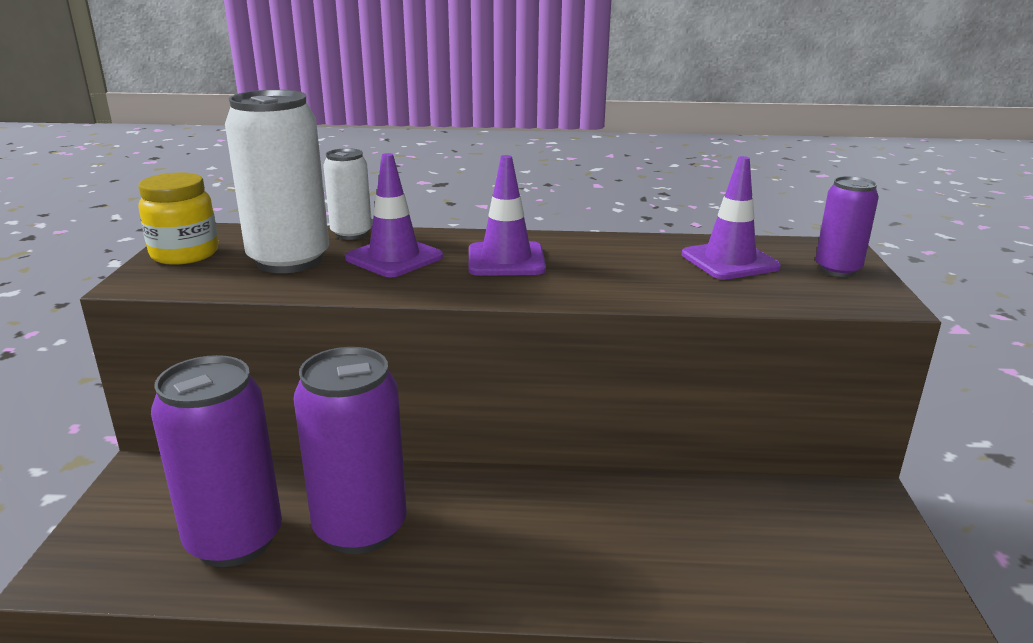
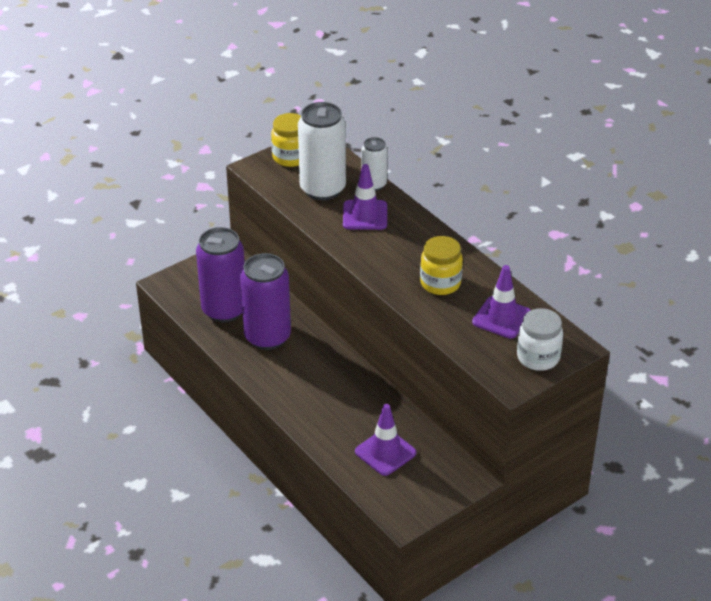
camera: 50 degrees right, 15 degrees up
purple traffic cone [469,155,546,276] -> purple traffic cone moved to [355,404,416,476]
purple can [815,176,879,277] -> white jar [517,308,563,371]
none -> yellow jar [420,236,463,295]

